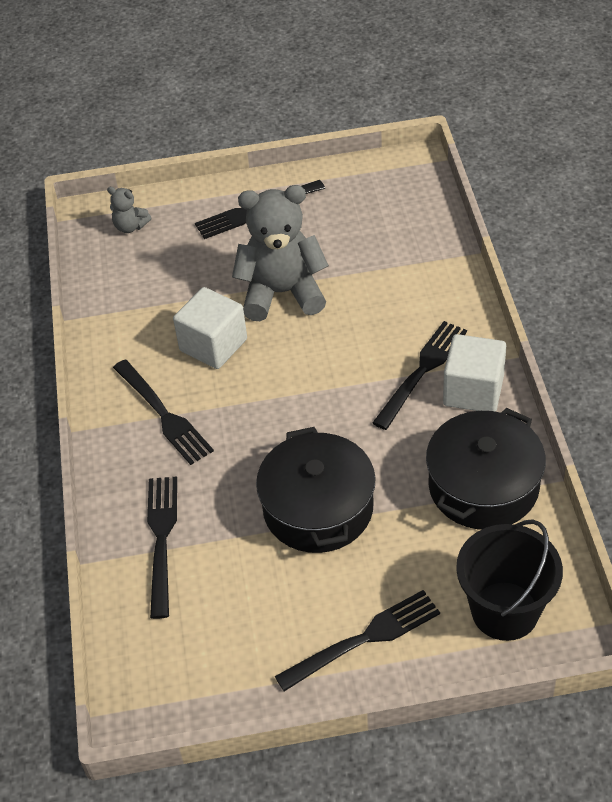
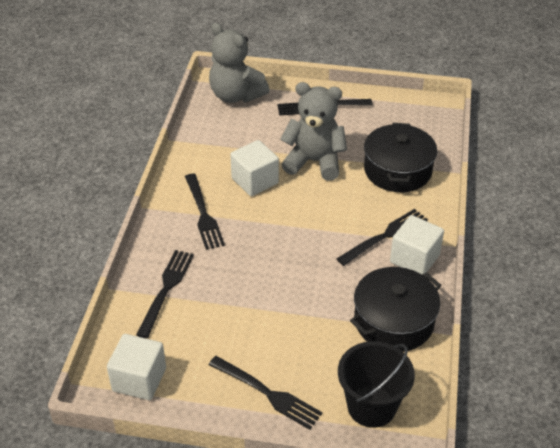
camera: 15 degrees right, 5 degrees down
grey teddy bear [107,187,151,233] -> grey teddy bear [209,23,269,103], size x2.23
black pot [256,427,376,553] -> black pot moved to [364,123,437,192]
black fork [275,590,440,691] -> black fork turned 45 degrees clockwise [209,356,323,430]
none -> white cube [107,334,166,400]

